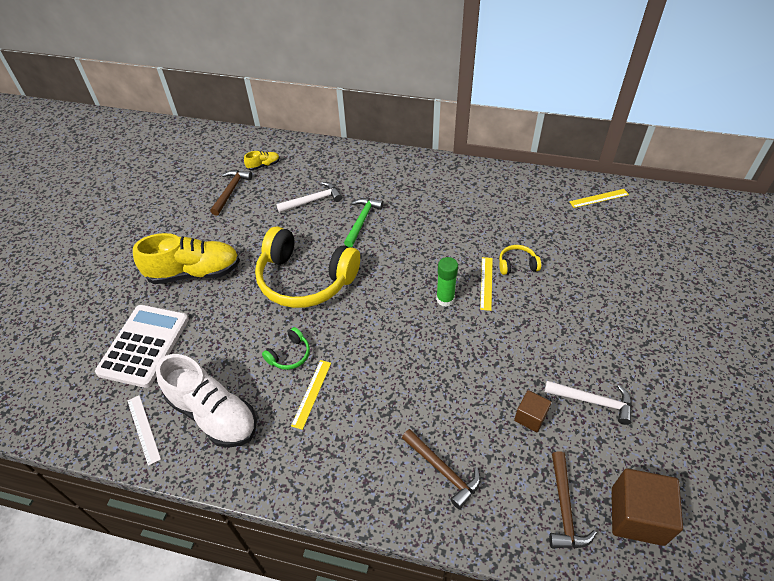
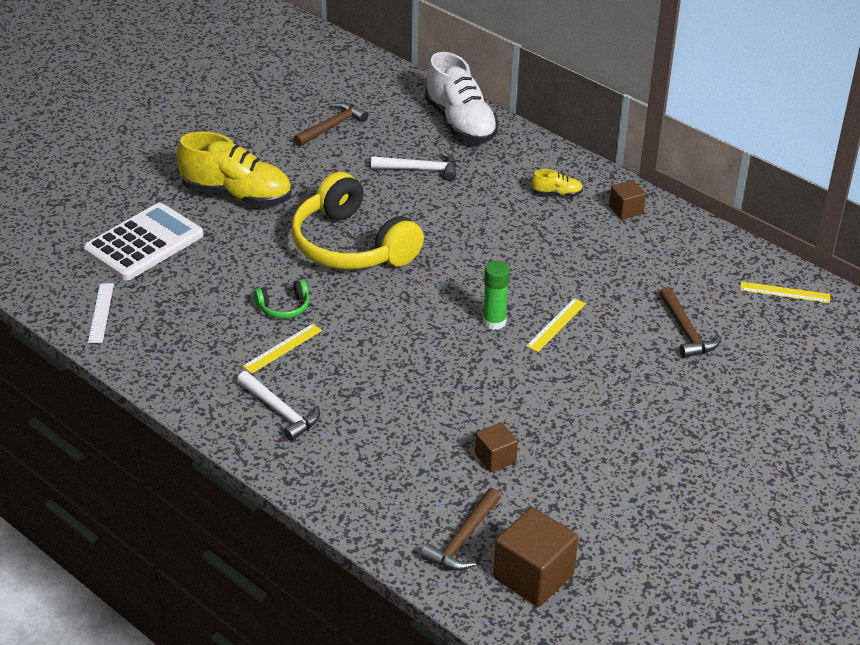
camera: 25 degrees right, 10 degrees down
white shoe [156,354,257,448] -> white shoe moved to [425,52,499,143]
yellow shoe [244,151,280,170] -> yellow shoe moved to [531,169,583,196]
green hammer [344,198,383,247] -> none
brown hammer [402,429,481,509] -> brown hammer moved to [659,287,721,358]
yellow headphones [499,245,541,275] -> none
white hammer [544,381,632,425] -> white hammer moved to [237,371,320,441]
none -> brown cube [609,180,646,220]

